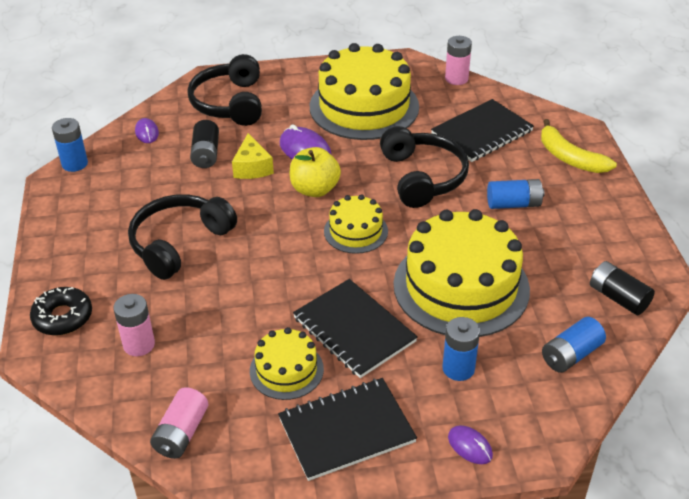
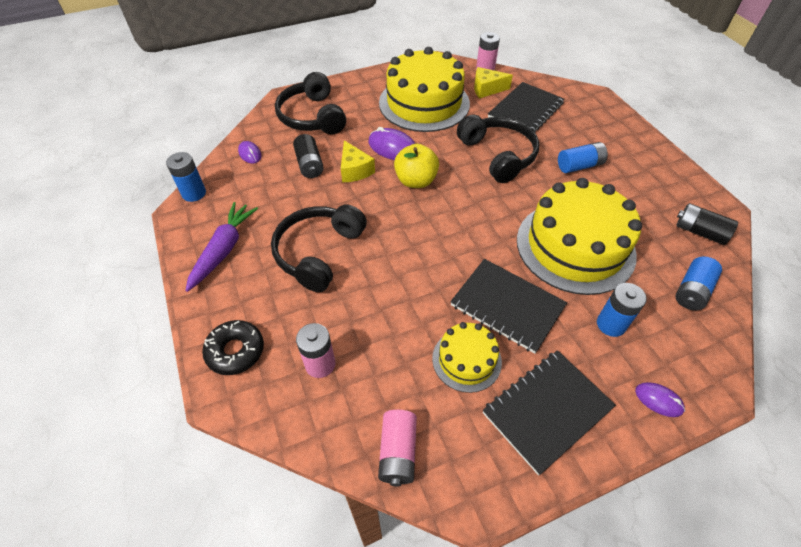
camera: 15 degrees left, 10 degrees up
yellow cake [324,194,388,254] -> none
yellow banana [541,119,617,173] -> none
none -> purple carrot [185,202,258,292]
none -> yellow cheese [474,67,513,98]

